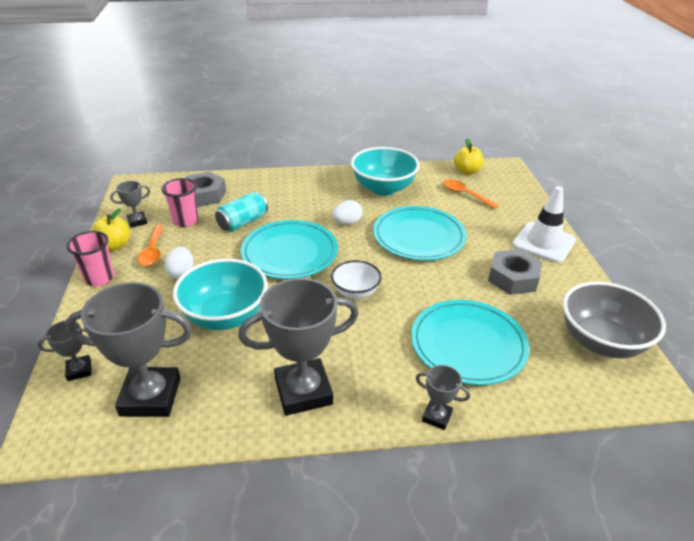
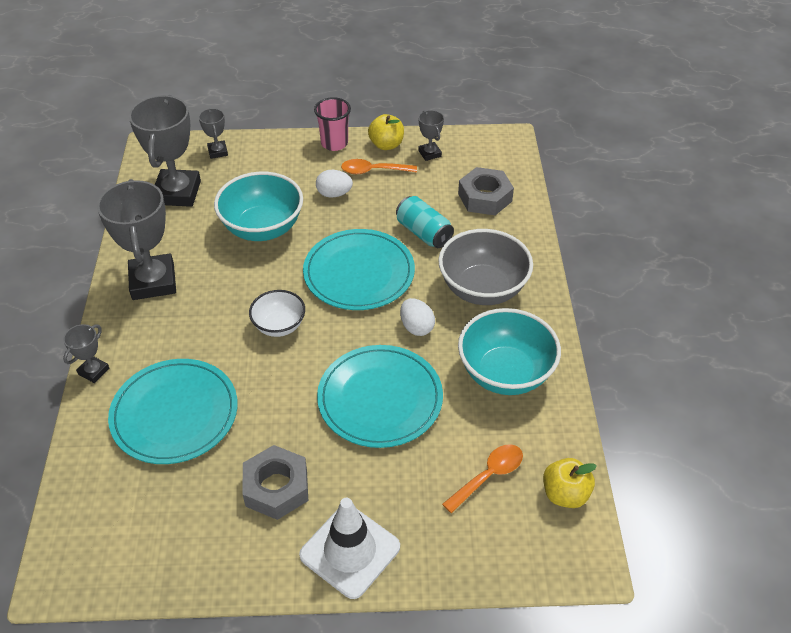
camera: 95 degrees right, 10 degrees up
pink cup [161,178,198,227] -> none
grey bowl [563,281,666,358] -> grey bowl moved to [438,229,533,305]

